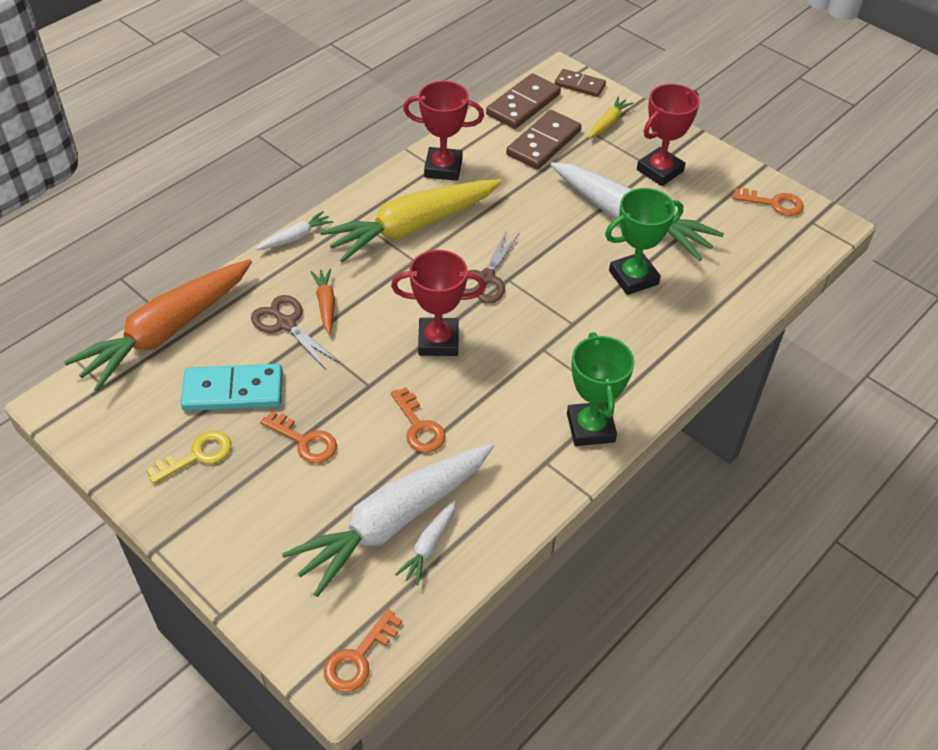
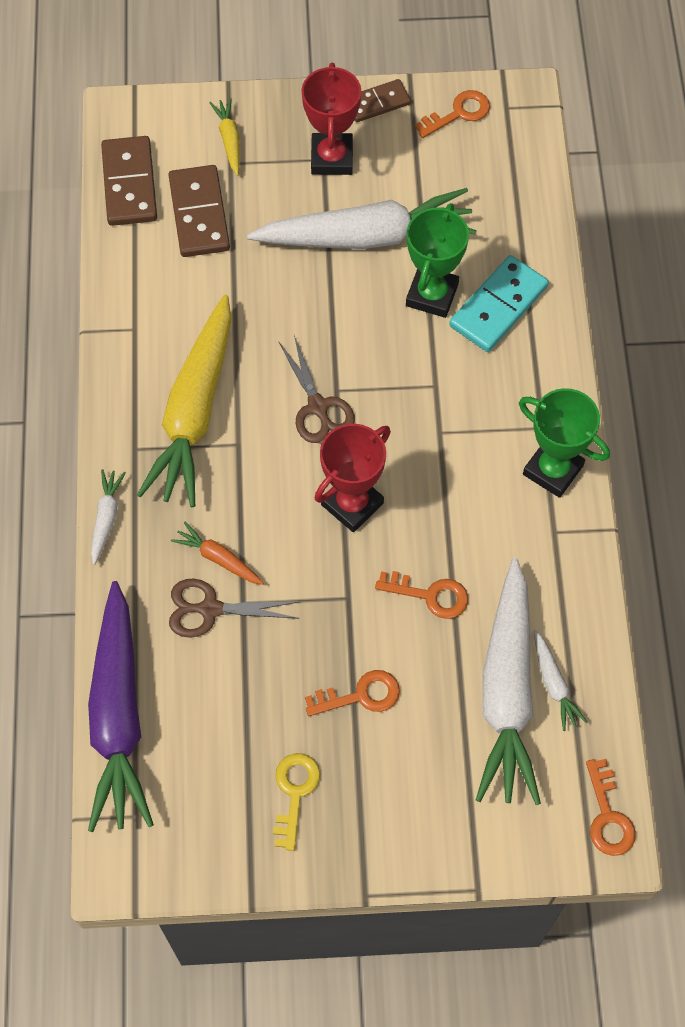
camera: 45 degrees left, 15 degrees up
orange carrot [64,259,252,391] -> purple carrot [88,581,154,832]
turquoise domino [181,364,283,411] -> turquoise domino moved to [449,255,549,352]
red trophy [403,81,484,181] -> none
brown domino [554,69,606,97] -> brown domino moved to [355,79,411,122]

